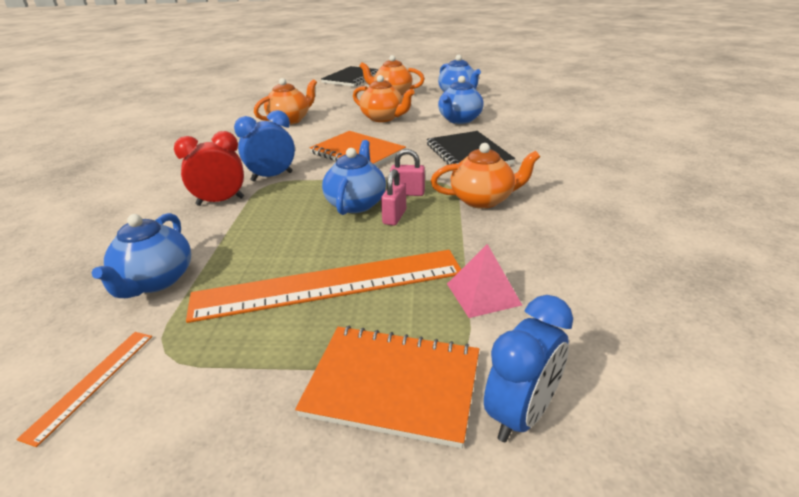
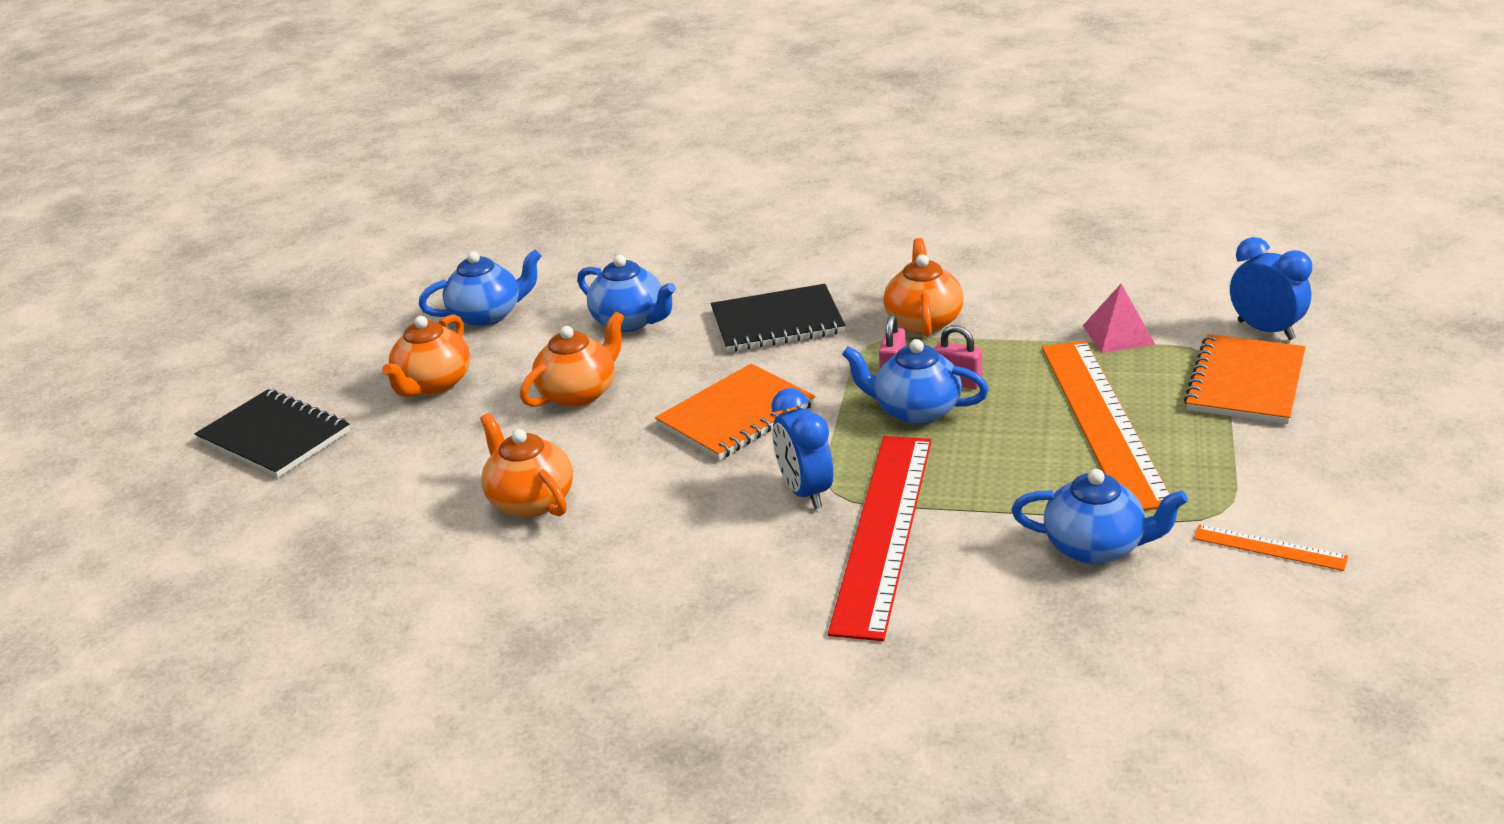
camera: 80 degrees left, 0 degrees up
red clock [174,131,244,206] -> red ruler [828,436,932,641]

